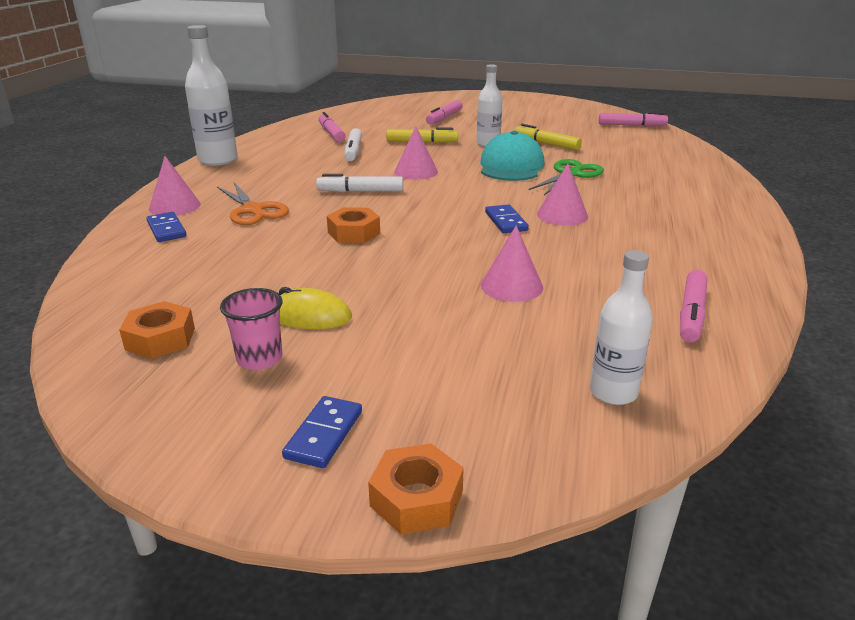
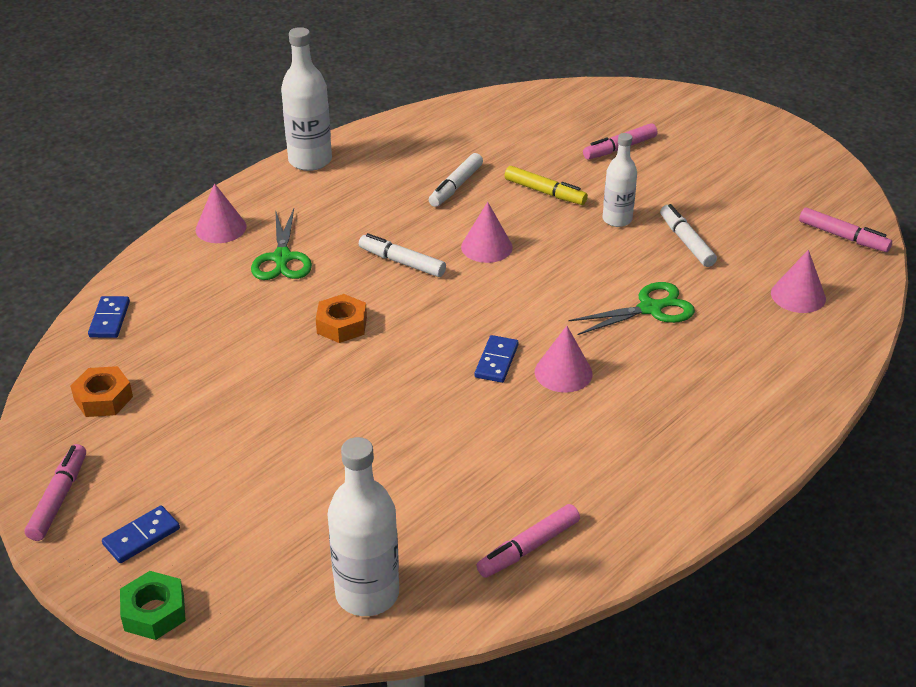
camera: 30 degrees right, 10 degrees up
blue domino [146,212,187,242] -> blue domino moved to [88,296,130,338]
orange scissors [217,183,289,225] -> green scissors [251,209,312,280]
pink cup [220,288,283,370] -> none
yellow mouse [278,287,352,329] -> none
pink marker [319,112,346,142] -> pink marker moved to [25,444,86,541]
orange nut [368,444,464,534] -> green nut [120,571,186,640]
turquoise cap [480,131,545,181] -> none
pink cone [481,225,543,302] -> pink cone moved to [771,250,826,313]
yellow marker [515,124,582,150] -> white marker [660,204,717,267]
white bottle [590,250,653,405] -> white bottle [328,437,399,616], size x1.55

